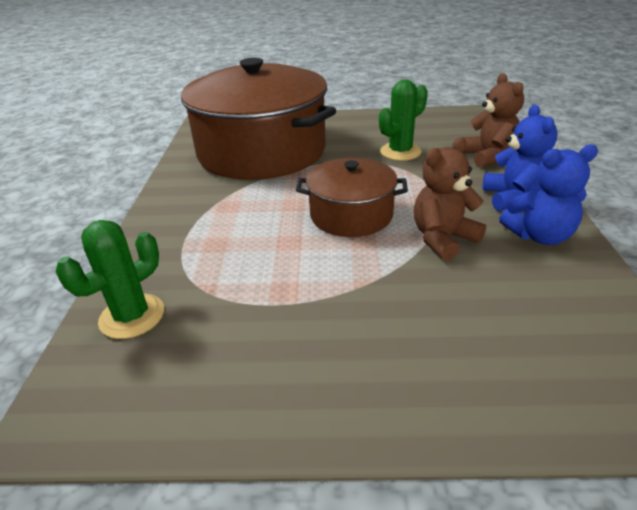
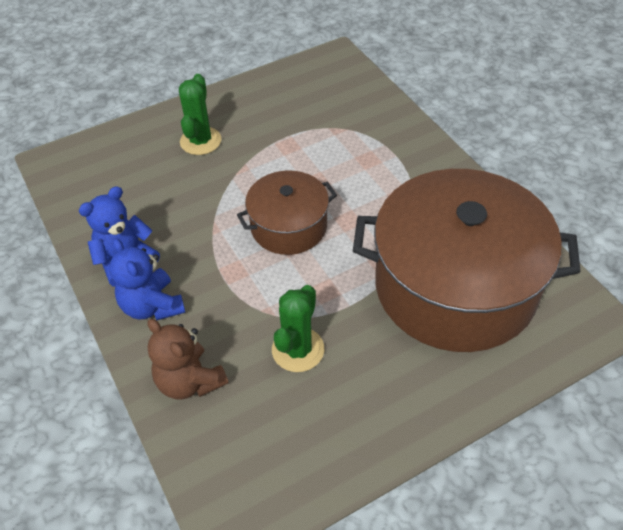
camera: 150 degrees right, 15 degrees up
green cactus [55,220,164,339] -> green cactus moved to [179,74,221,155]
brown teddy bear [414,137,486,261] -> none

